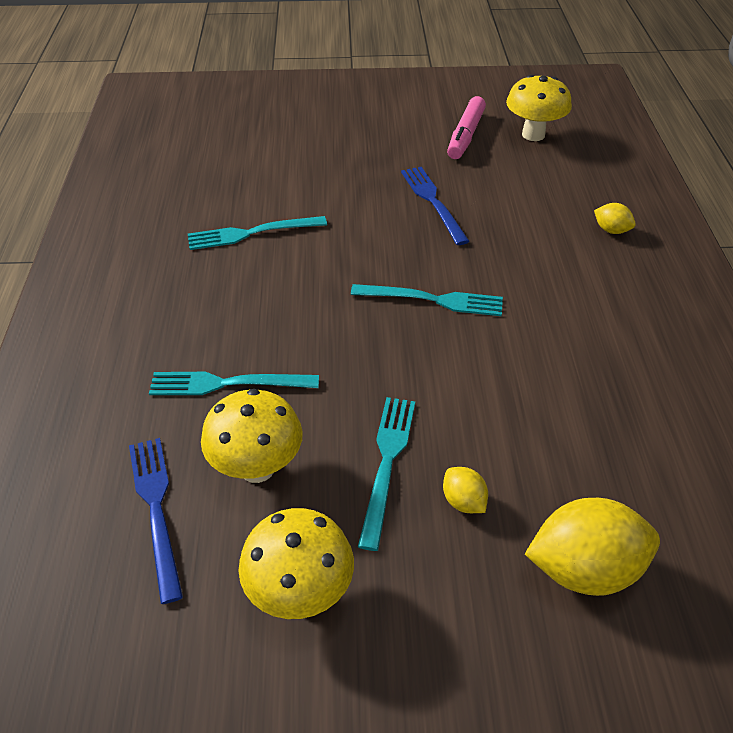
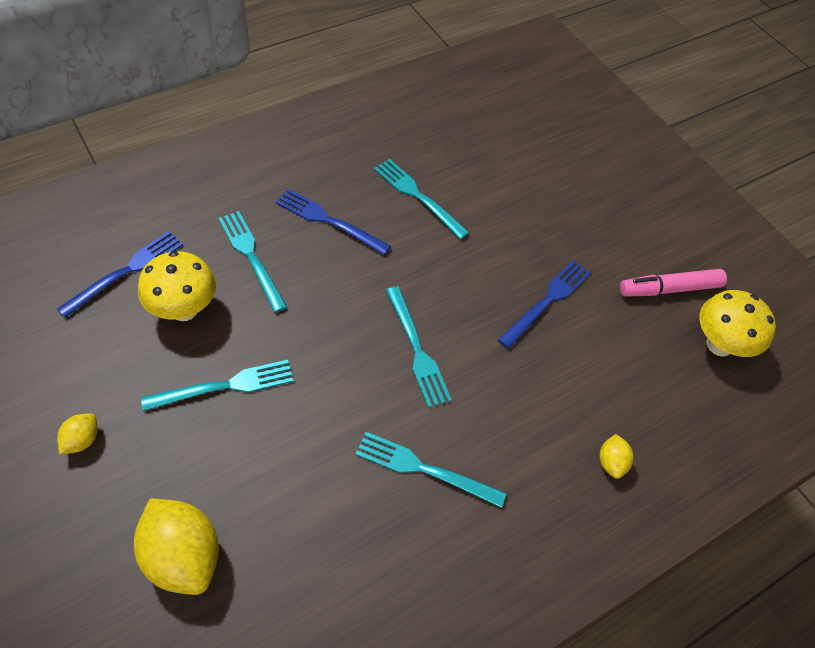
camera: 55 degrees right, 10 degrees up
yellow mushroom [239,508,354,619] -> none
yellow lemon [443,467,488,513] -> yellow lemon moved to [57,413,98,454]
none -> blue fork [276,189,391,255]
none -> turquoise fork [355,432,506,508]

